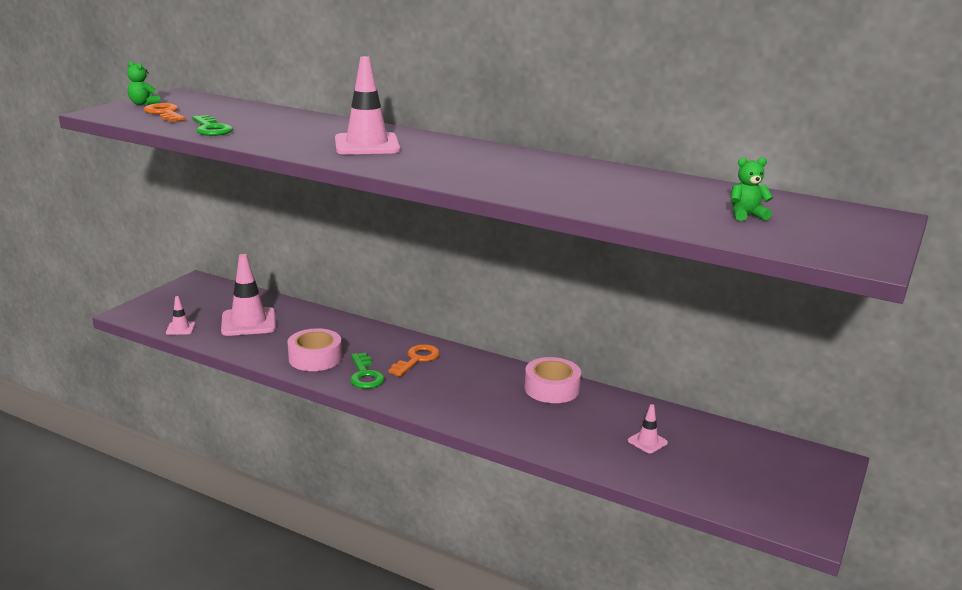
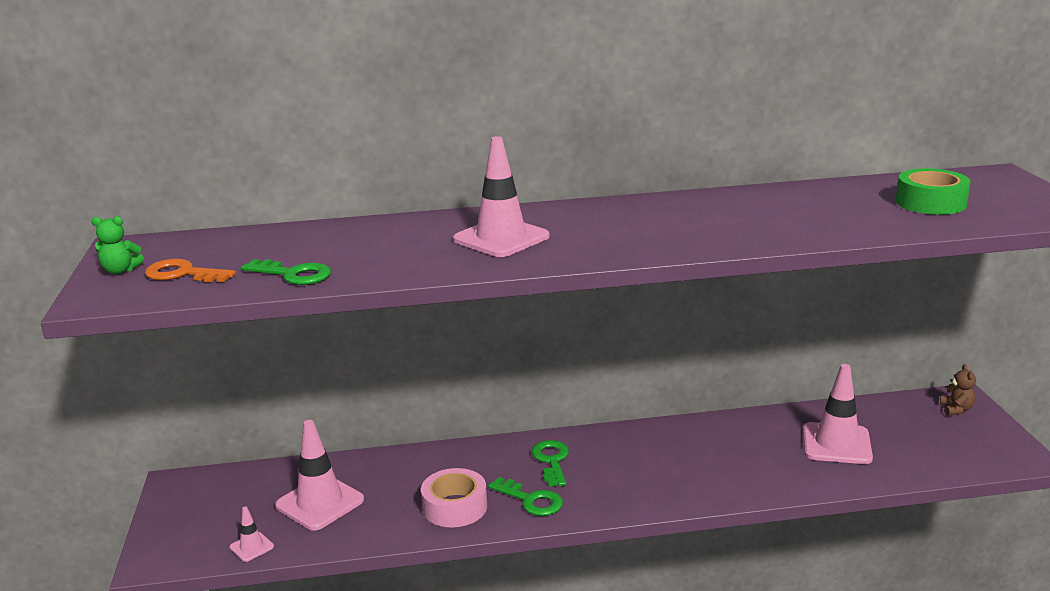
camera: 35 degrees left, 0 degrees up
orange key [388,344,440,377] -> green key [531,440,569,487]
pink tape [525,357,581,403] -> none
pink traffic cone [628,404,668,453] -> pink traffic cone [803,364,873,464], size x2.10
green teddy bear [731,157,773,221] -> green tape [896,168,971,215]
none -> brown teddy bear [940,364,976,416]

